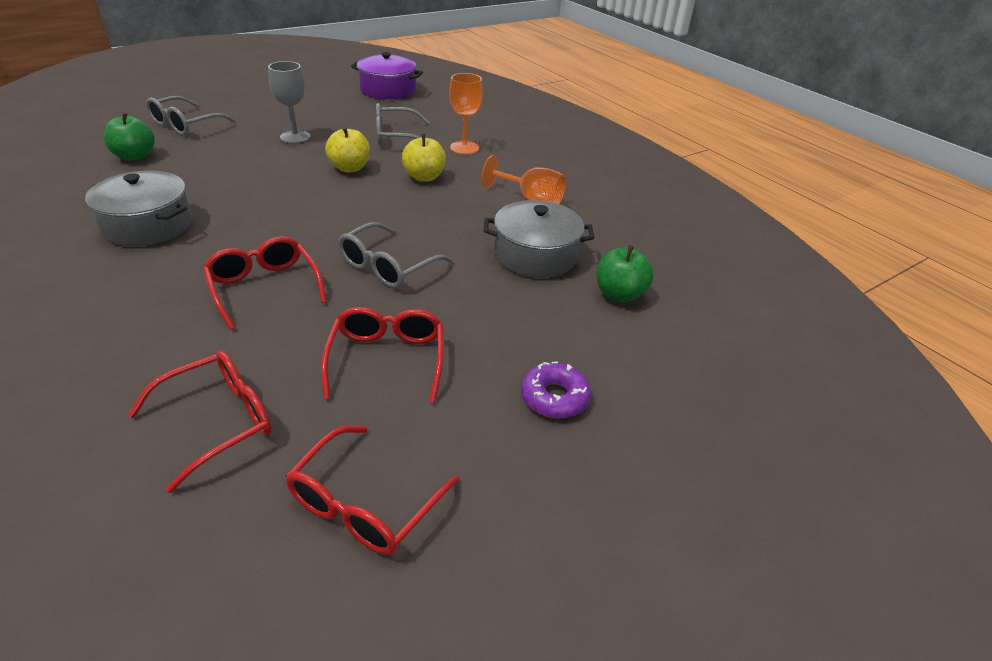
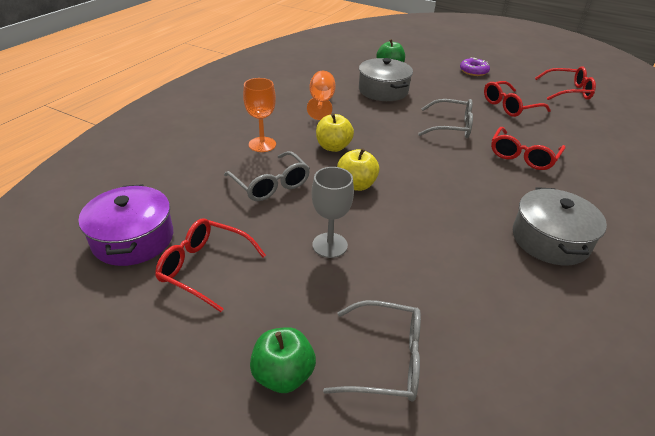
camera: 115 degrees left, 0 degrees up
green apple [104,112,155,161] -> green apple moved to [250,327,316,393]
red glasses [128,350,272,493] -> red glasses moved to [155,218,266,312]

